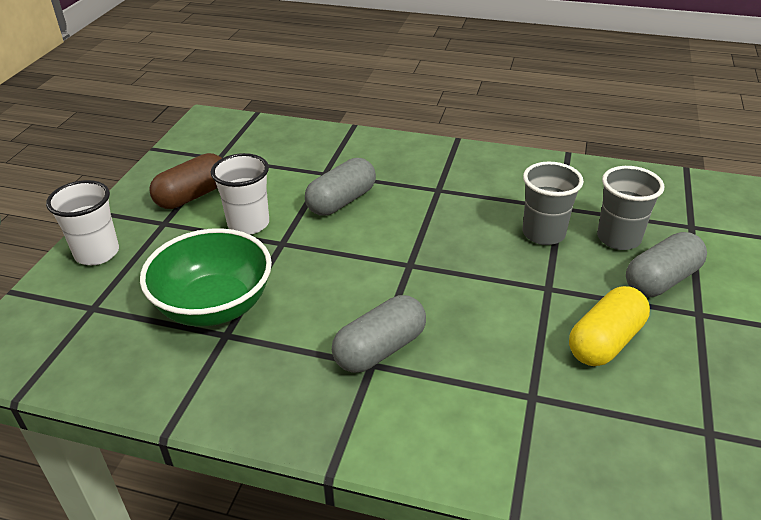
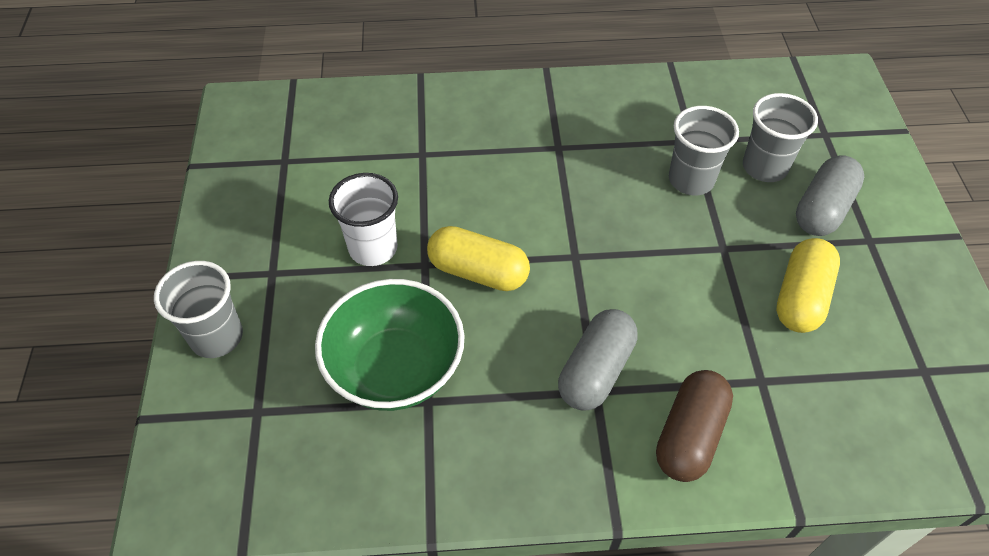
camera: 20 degrees left, 15 degrees up
white cup [46,180,119,265] -> grey cup [154,261,243,358]
brown capsule [149,153,222,209] -> brown capsule moved to [656,370,733,482]
grey capsule [305,158,376,216] -> none
none -> yellow capsule [427,226,530,291]

